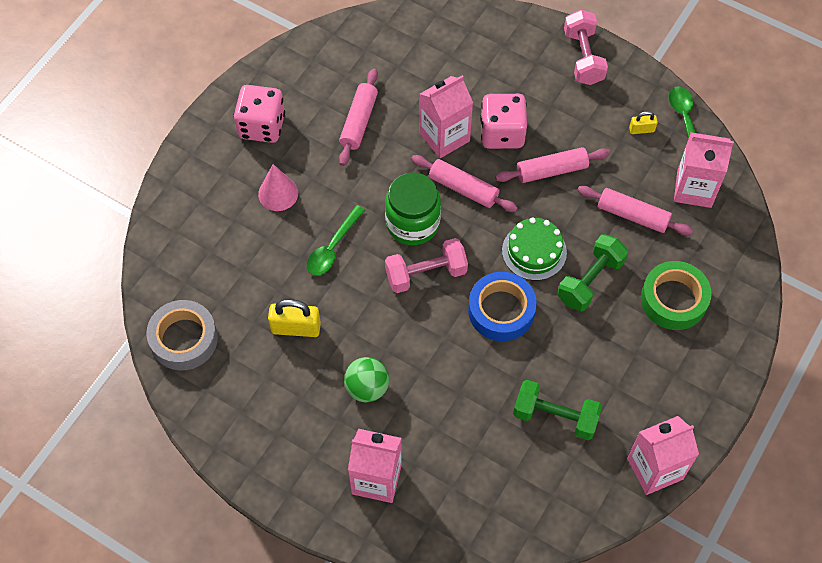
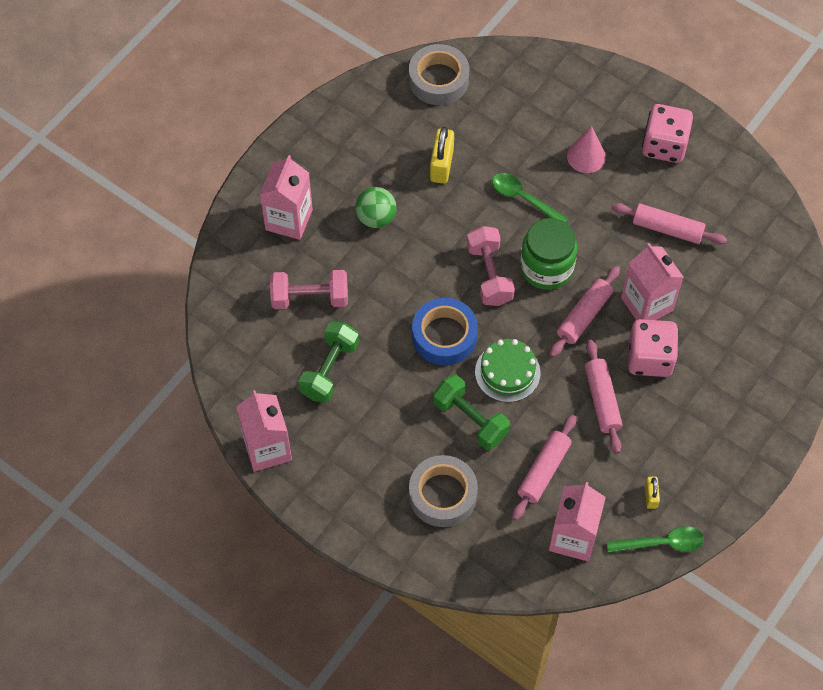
camera: 95 degrees right, 0 degrees up
pink dumbbell [564,10,608,85] -> pink dumbbell moved to [270,270,348,309]
green tape [641,261,712,330] -> grey tape [409,455,478,527]

